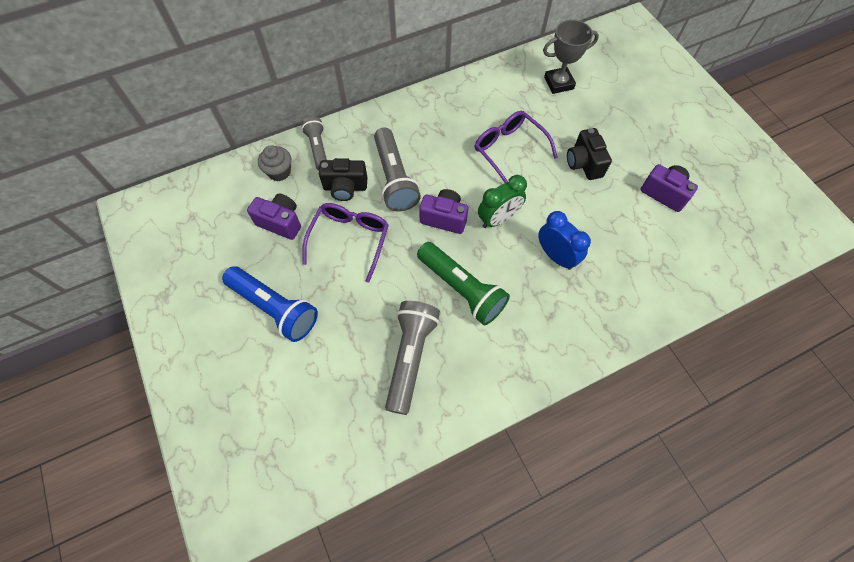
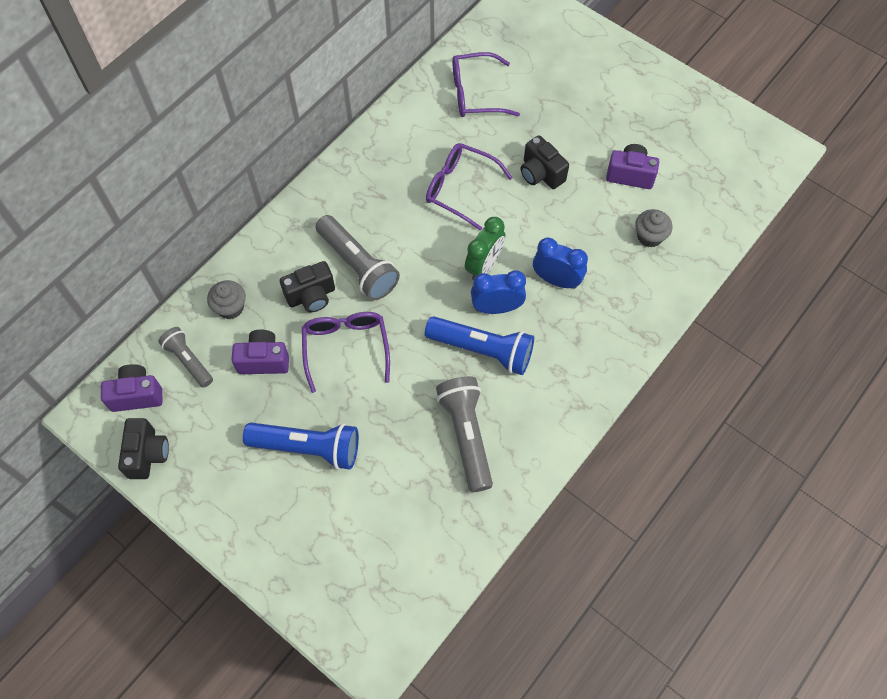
camera: 25 degrees left, 0 degrees up
grey flashlight [301,117,327,171] -> grey flashlight moved to [158,327,213,388]
green flashlight [417,242,510,325] -> blue flashlight [425,316,534,375]
purple camera [419,189,468,234] -> purple camera moved to [101,364,162,412]
grey trophy [543,20,599,94] -> purple glasses [452,52,520,117]
none -> black camera [118,418,169,479]
none -> blue clock [471,270,526,314]
none -> grey cupcake [635,209,673,248]

